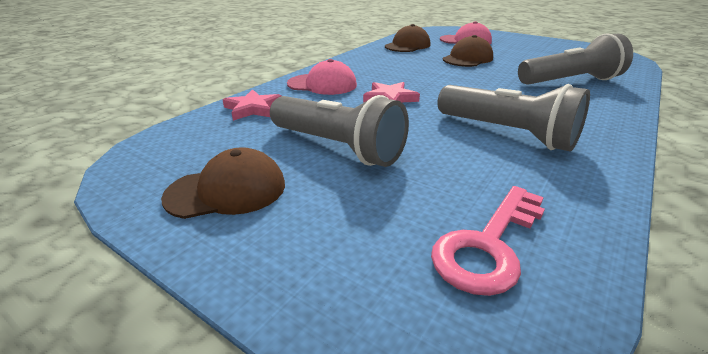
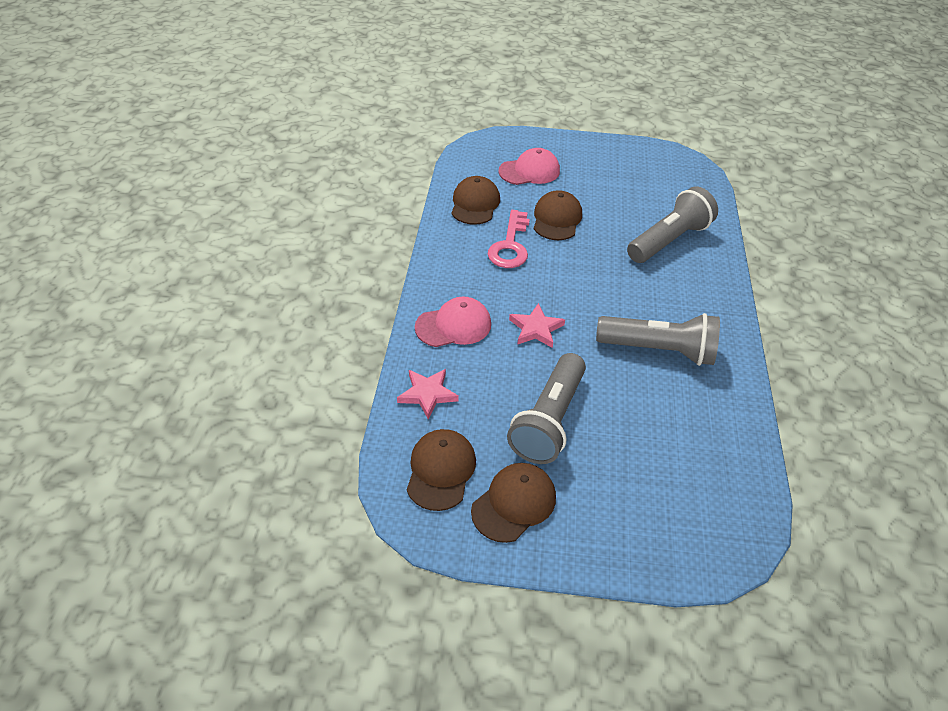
camera: 30 degrees left, 15 degrees up
grey flashlight [270,95,409,167] -> grey flashlight turned 105 degrees clockwise [507,353,586,464]
pink key [431,186,545,296] -> pink key moved to [488,210,530,268]
none -> brown cap [407,429,476,511]

